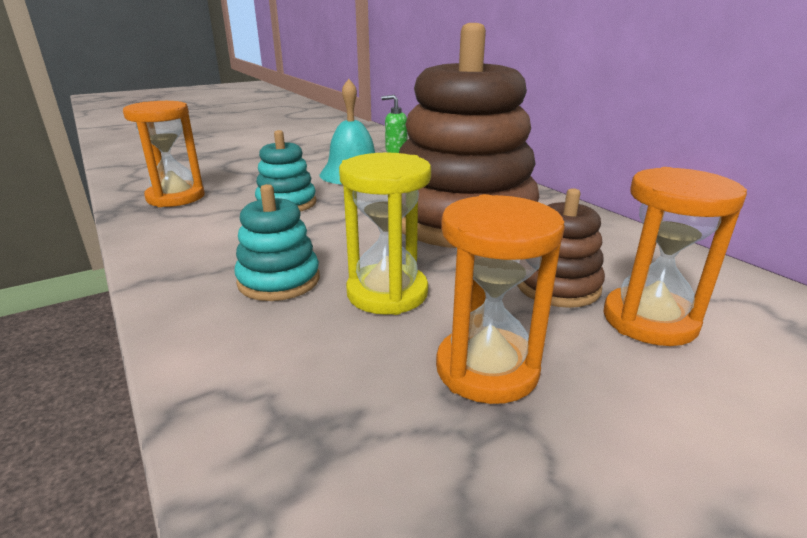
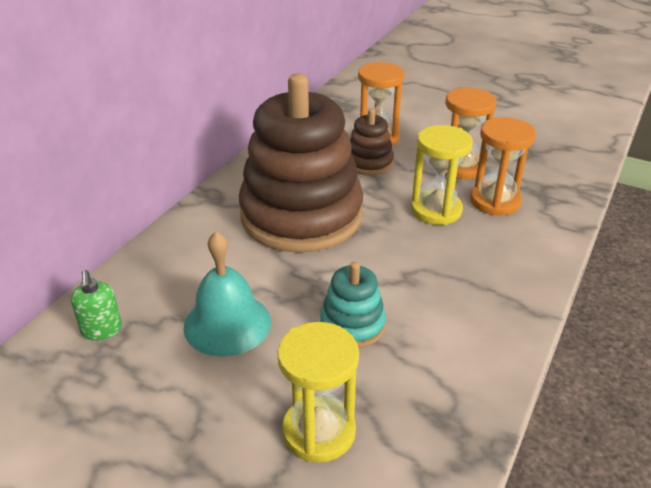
camera: 120 degrees left, 10 degrees up
orange hourglass [123,101,205,207] -> orange hourglass moved to [470,117,536,216]
turquoise stacking toy [234,184,320,301] -> none
none -> yellow hourglass [277,322,359,463]

